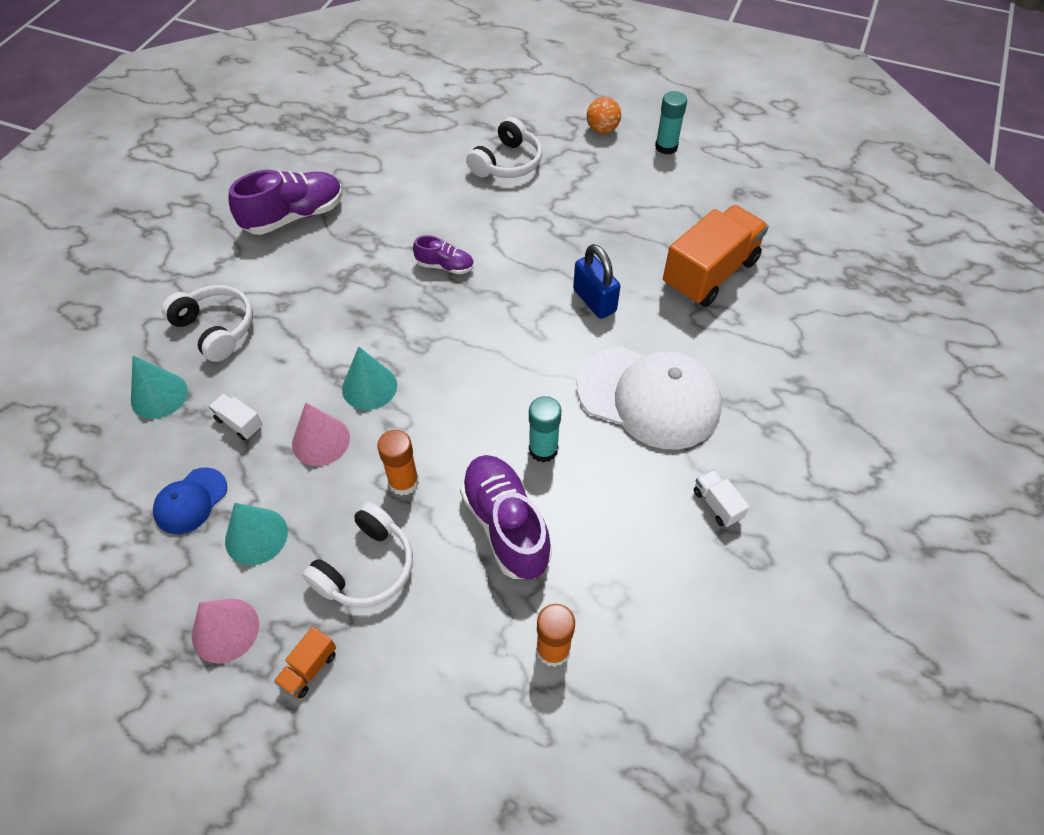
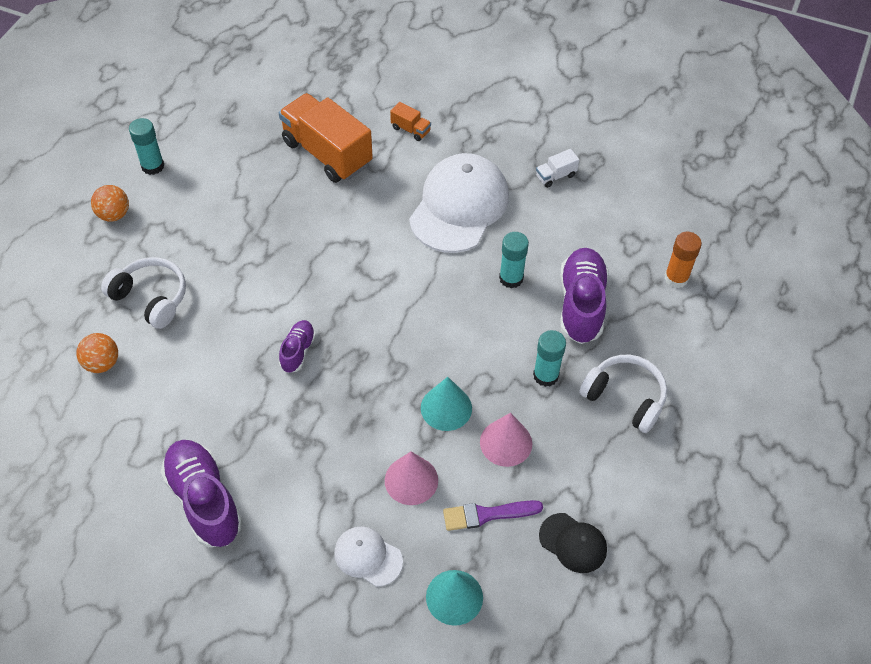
camera: 90 degrees left, 0 degrees up
blue cap [153,467,227,534] -> black cap [539,513,607,573]
white headphones [162,285,253,362] -> white cap [334,526,403,587]
pink cone [192,599,259,664] -> pink cone moved to [385,452,438,505]
white truck [209,394,263,441] -> purple brush [443,500,543,531]
turquoise cone [225,503,288,565] -> none
orange truck [274,627,336,699] -> orange truck moved to [390,102,431,141]
orange glue stick [377,430,419,496] -> turquoise glue stick [533,330,566,387]
purple shoe [460,455,552,580] -> purple shoe turned 120 degrees clockwise [560,248,609,344]
blue padlock [573,244,621,319] -> none
none -> orange ball [76,333,118,373]

